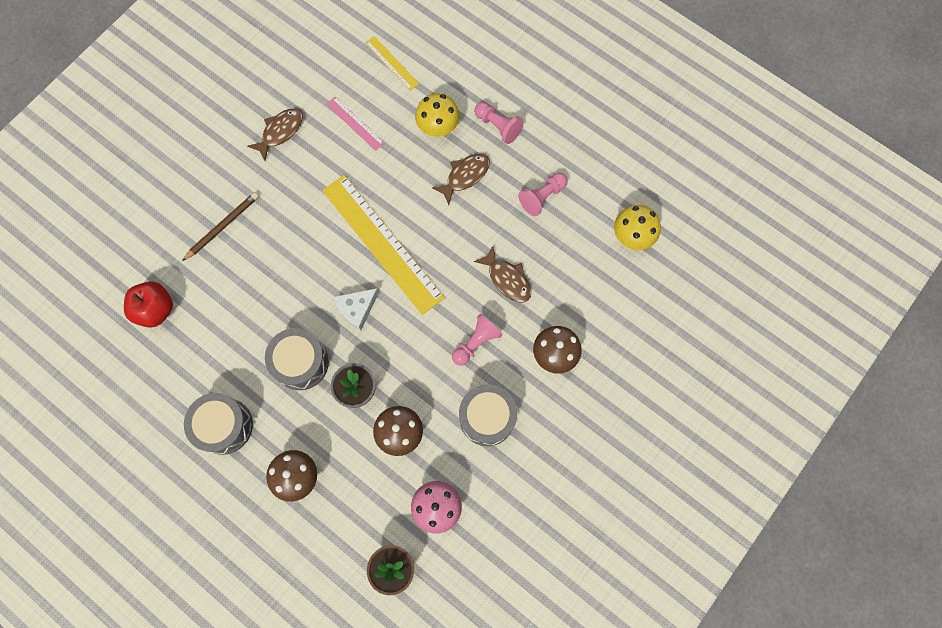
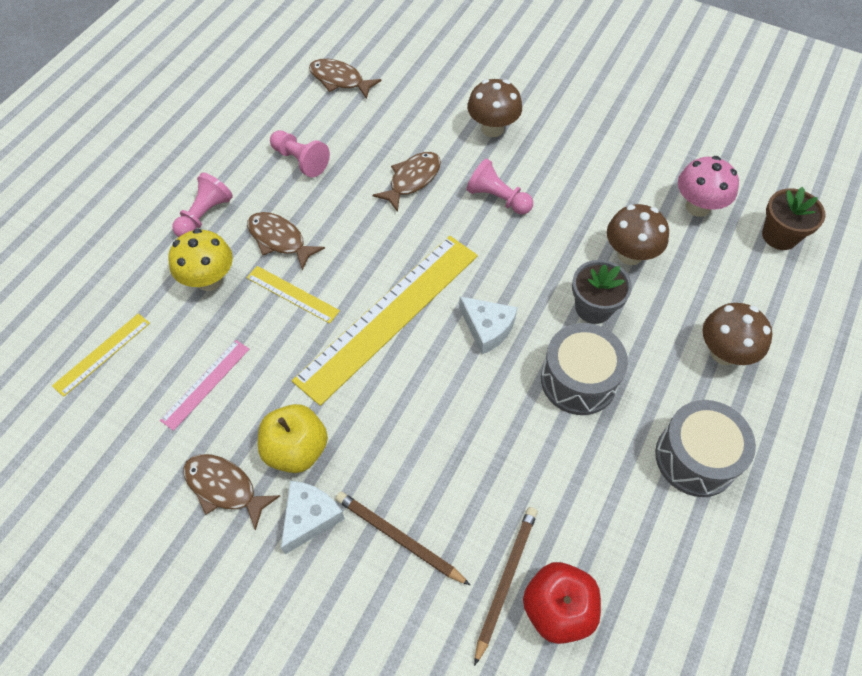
camera: 100 degrees left, 15 degrees down
grey drum [459,384,517,446] -> none
yellow mushroom [614,205,661,250] -> brown fish [309,59,382,99]
none -> yellow ruler [247,266,340,324]
none -> yellow apple [258,404,328,473]
none -> white cheese [281,481,345,554]
none -> brown pencil [474,507,538,666]

